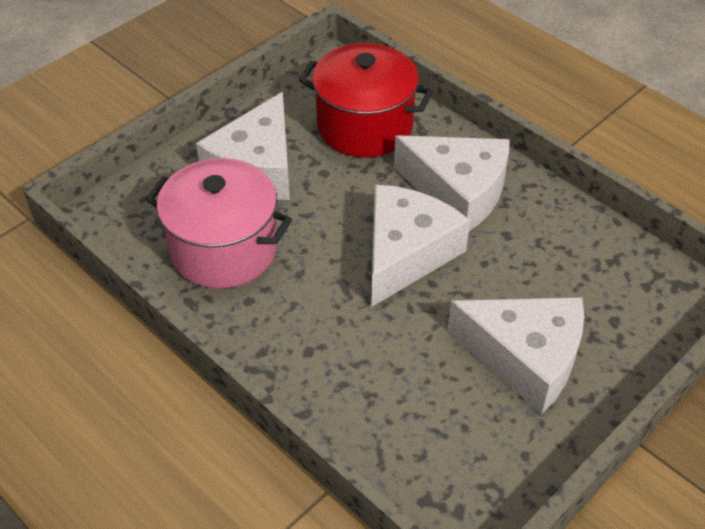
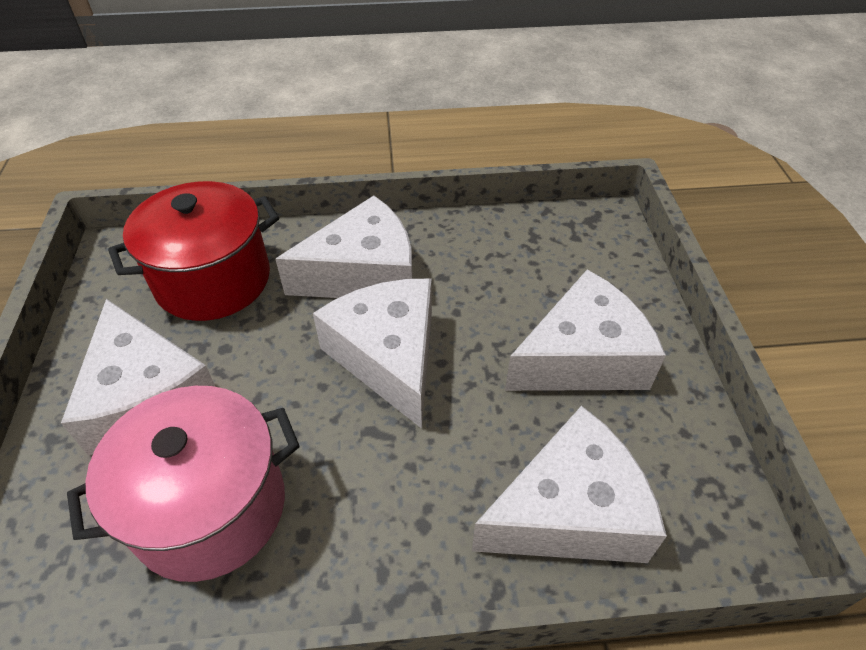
camera: 50 degrees left, 0 degrees up
none -> white cheese [472,406,667,563]

